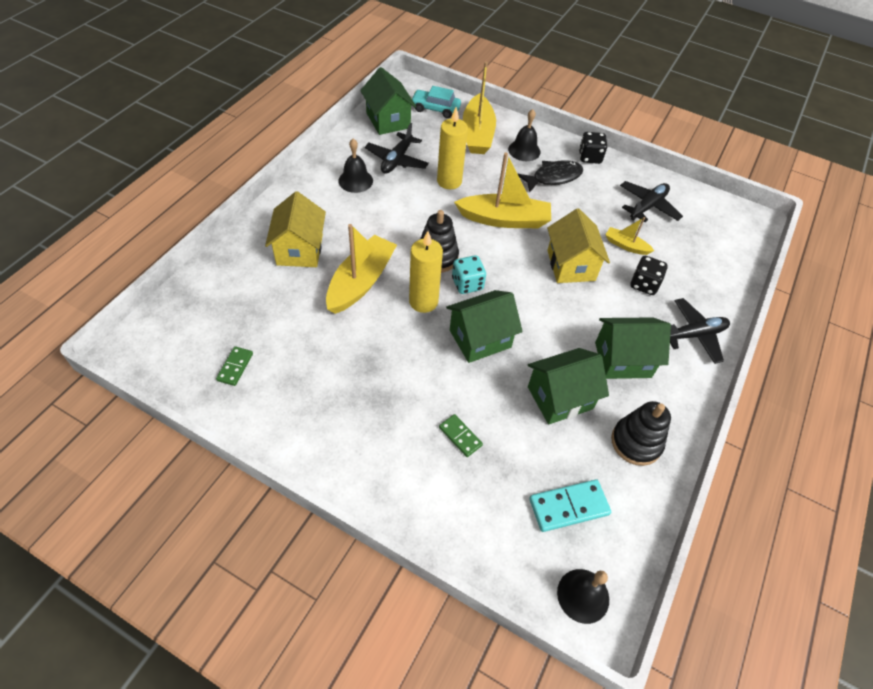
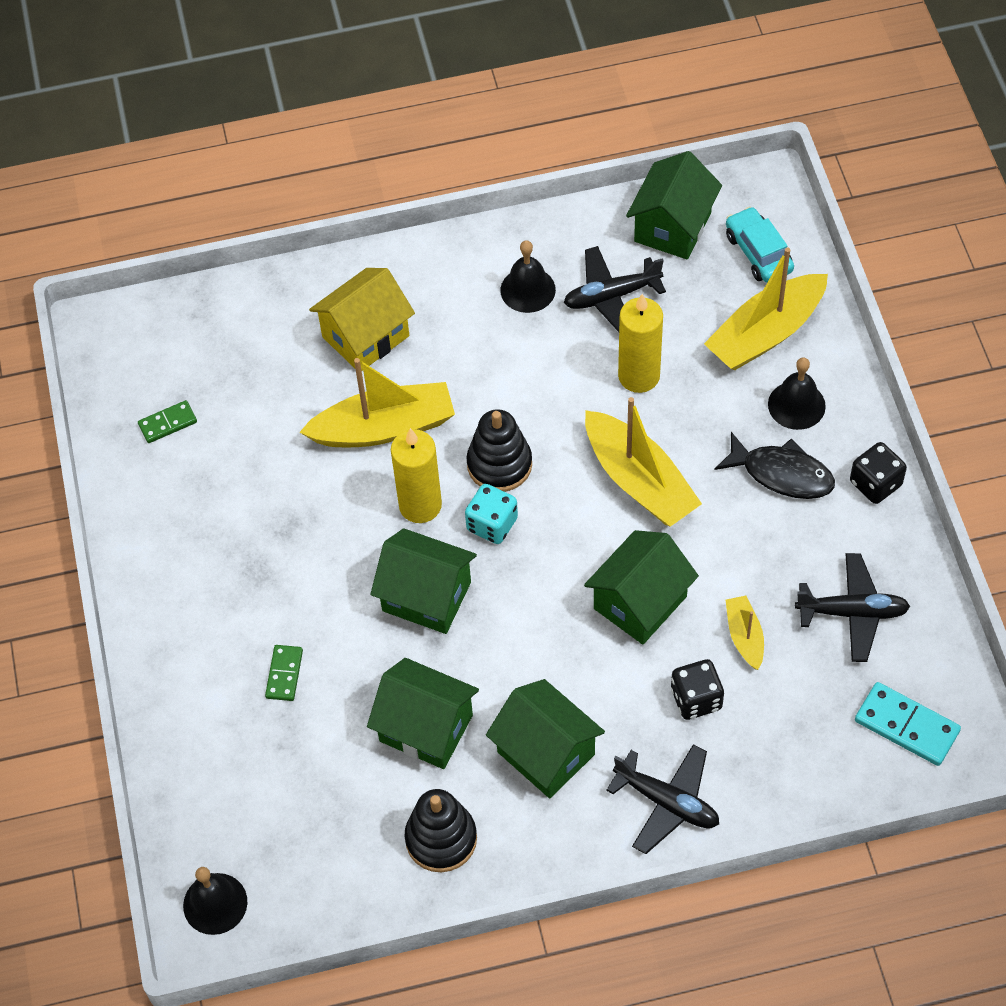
camera: 55 degrees right, 5 degrees up
turquoise domino [529,479,611,532] -> turquoise domino moved to [855,682,961,766]
yellow house [547,208,610,283] -> green house [584,530,699,645]

